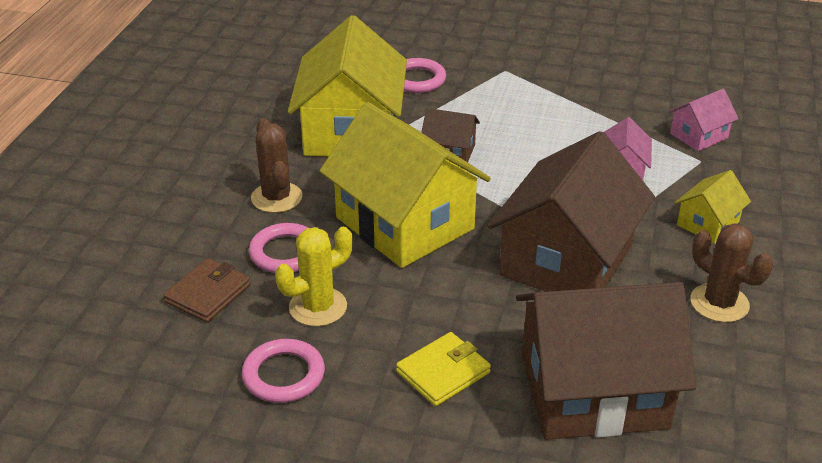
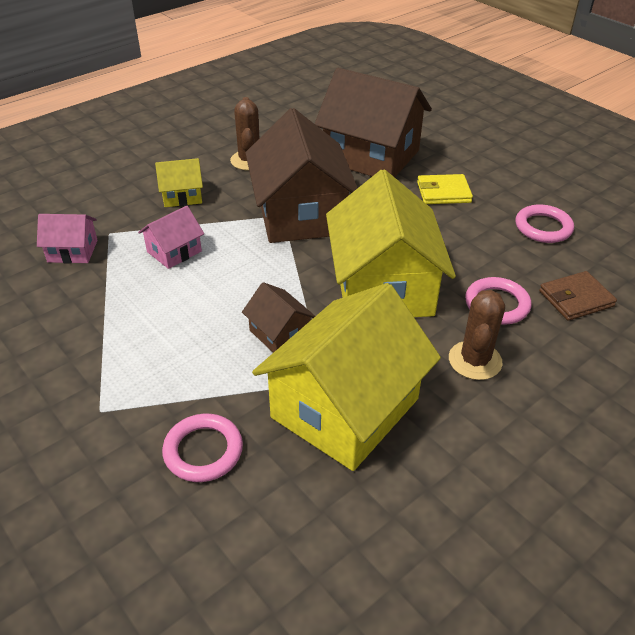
camera: 145 degrees left, 5 degrees up
yellow cactus [275,226,353,326] -> none
brown house [487,131,655,292] -> brown house turned 75 degrees counterclockwise [246,108,358,243]

